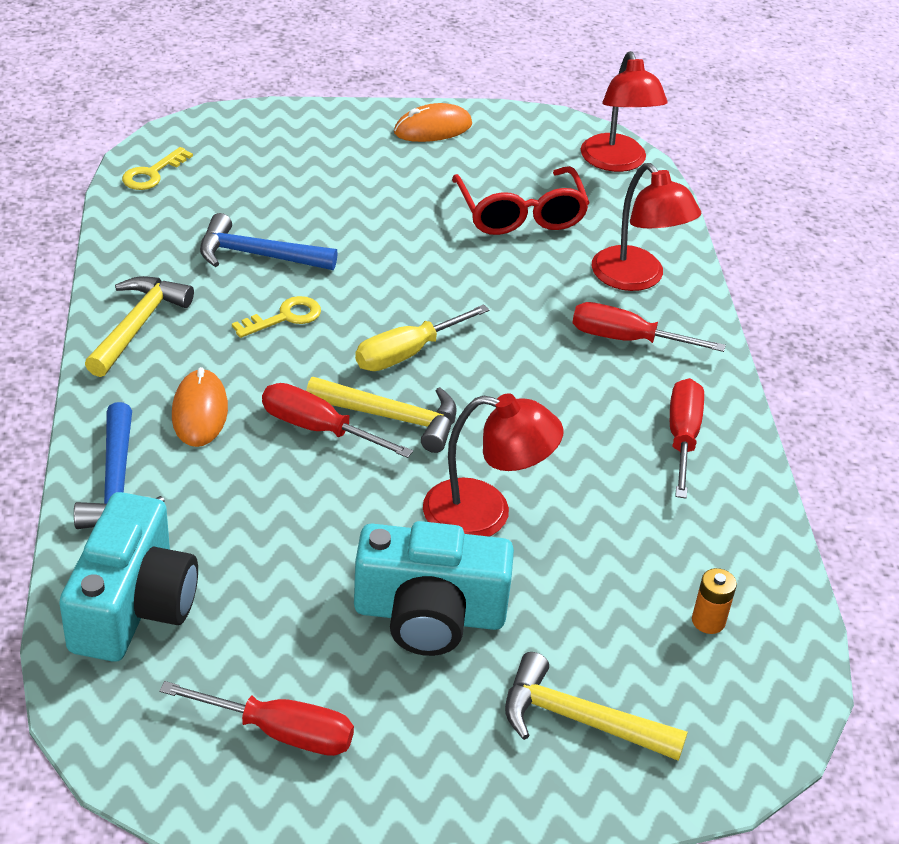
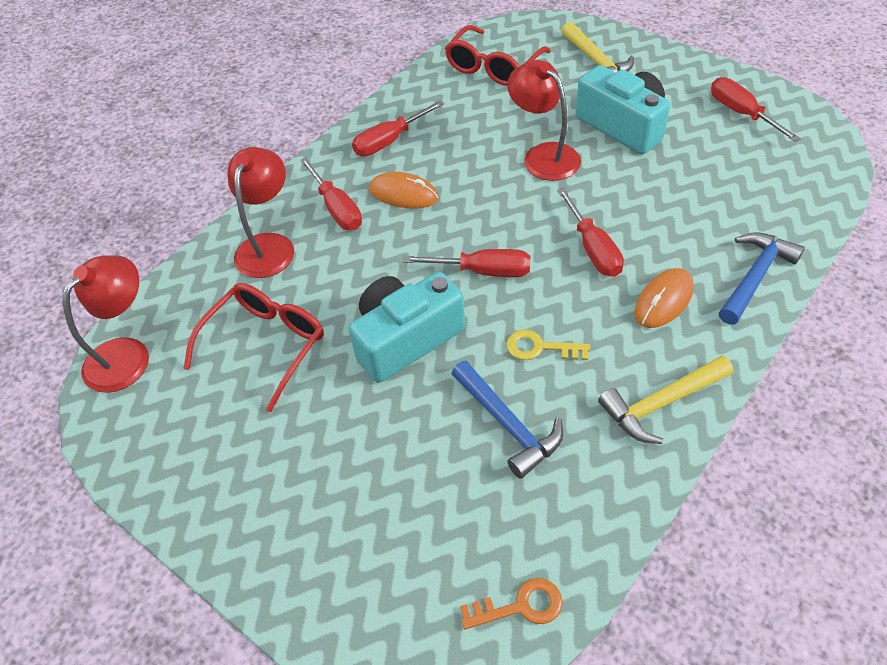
camera: 130 degrees left, 10 degrees up
turquoise camera [59,492,198,662] -> turquoise camera moved to [349,272,465,383]
yellow key [122,147,193,190] -> orange key [460,578,563,629]
yellow hammer [306,377,457,453] -> none
yellow screwdriver [355,304,490,371] -> red screwdriver [403,249,530,277]
orange mouse [394,103,472,142] -> orange mouse moved to [369,172,439,209]
orange battery [692,568,737,634] -> red glasses [445,25,551,86]

